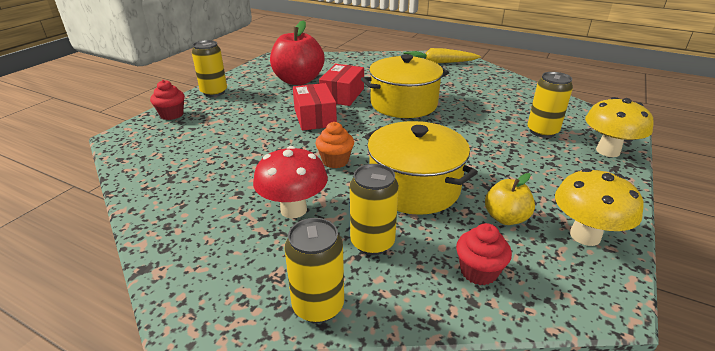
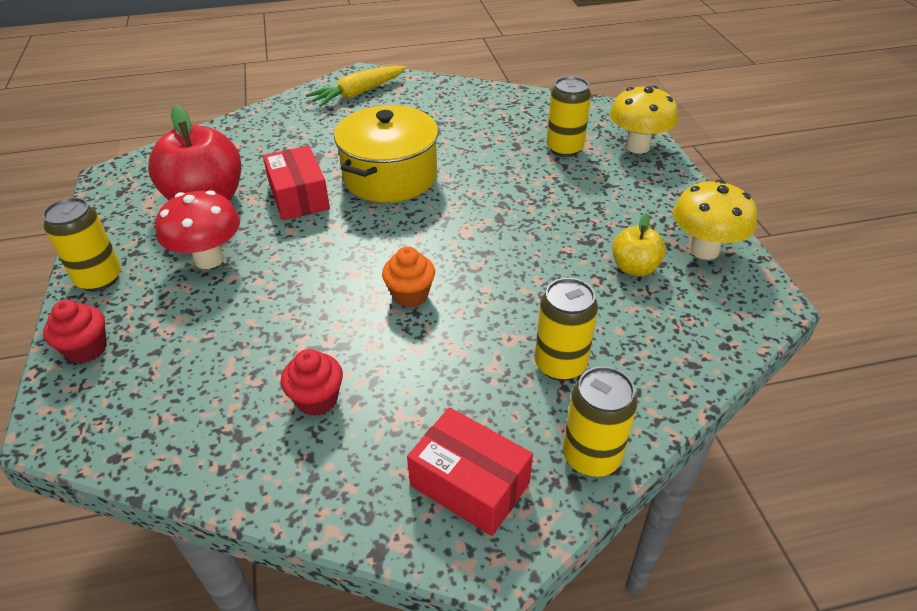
camera: 40 degrees left, 10 degrees up
red mushroom [253,146,328,219] -> red mushroom moved to [155,190,240,269]
red box [293,83,337,131] -> red box moved to [407,407,533,536]
yellow pot [365,121,478,215] -> none
red cupcake [456,223,512,286] -> red cupcake moved to [281,349,343,416]

